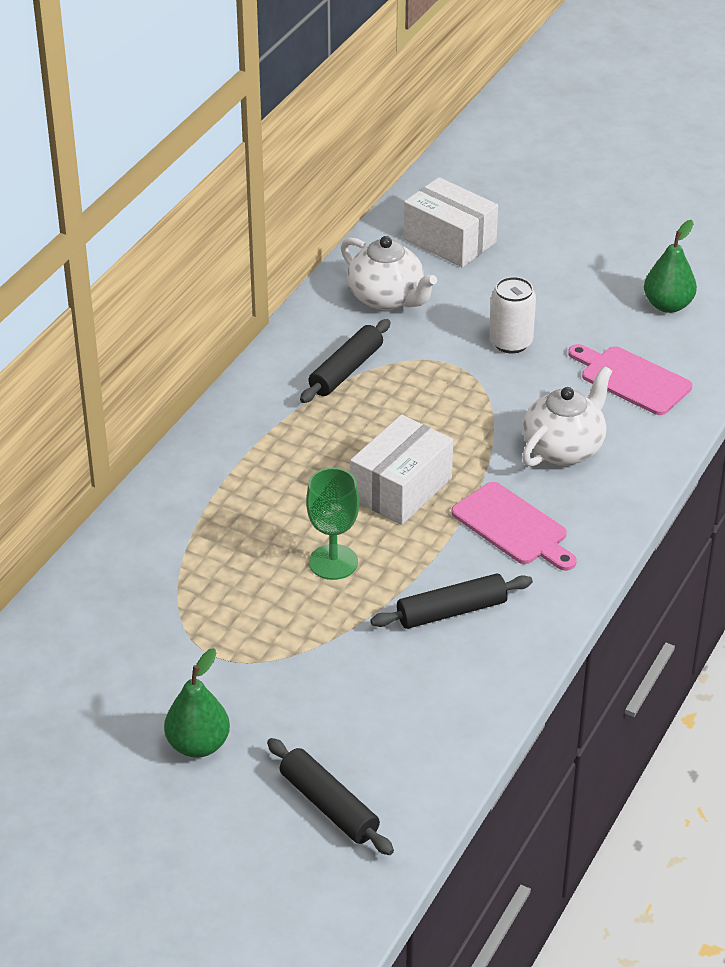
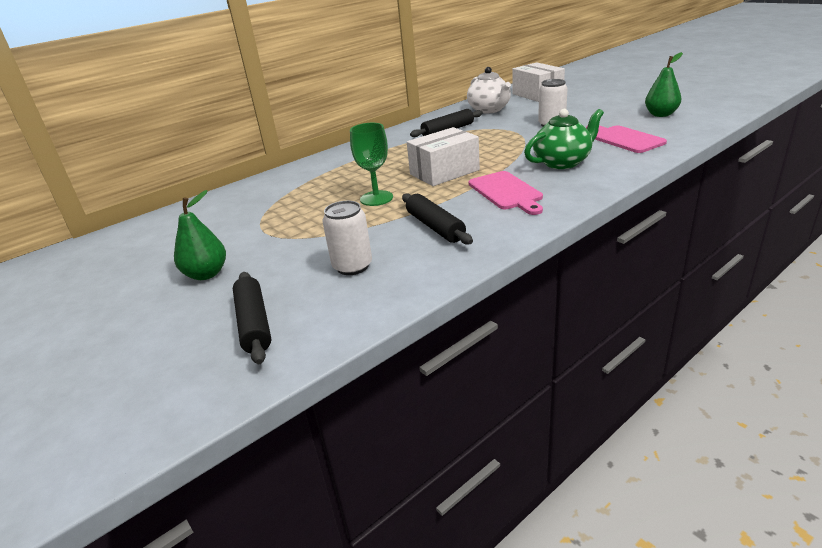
camera: 25 degrees right, 10 degrees down
black rolling pin [370,573,533,629] -> black rolling pin turned 60 degrees clockwise [402,193,473,245]
white teapot [522,366,612,467] -> green teapot [524,109,604,169]
none -> white can [322,201,372,275]

